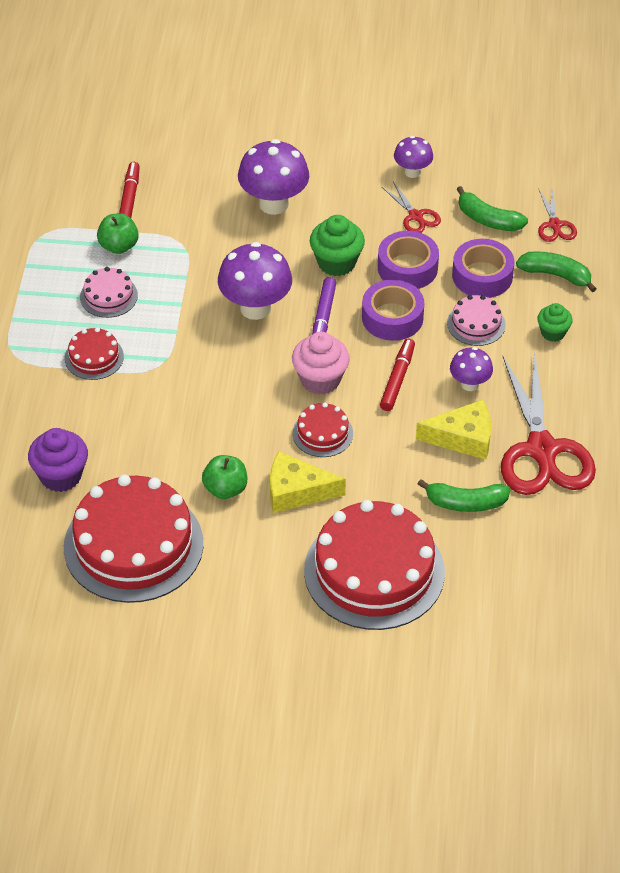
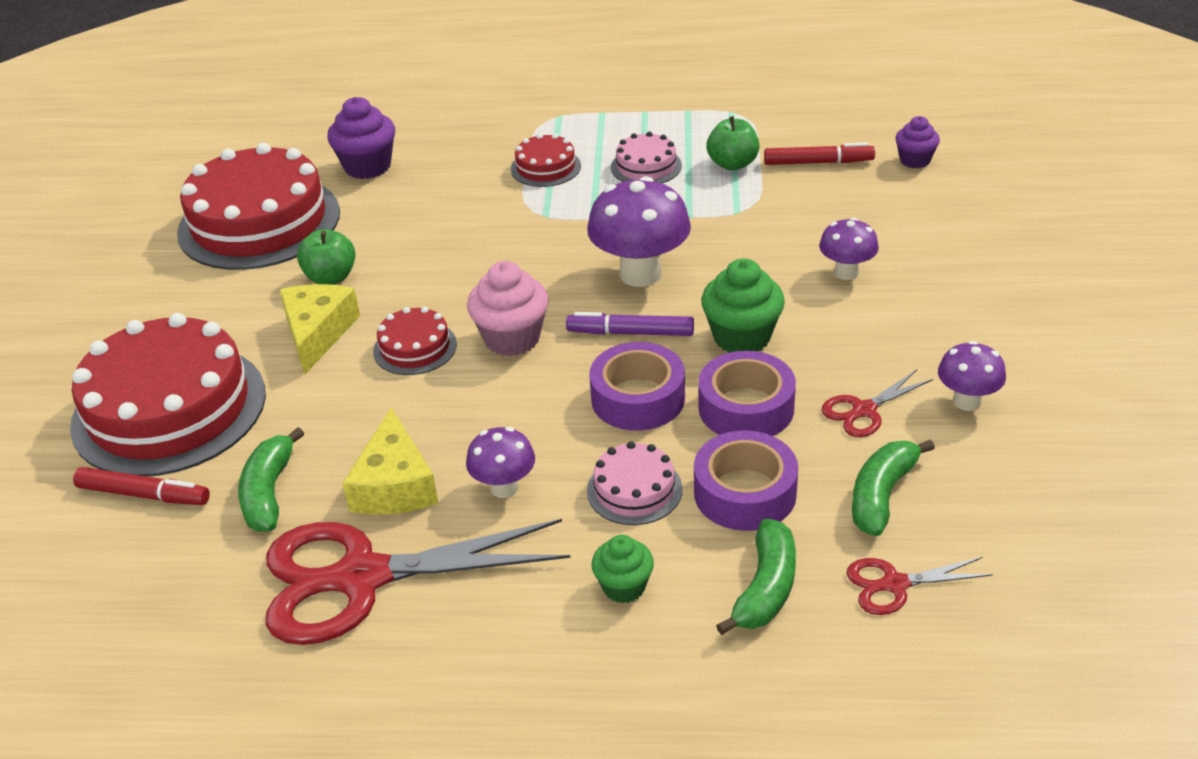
camera: 90 degrees right, 10 degrees down
purple mushroom [238,139,309,215] -> purple mushroom [819,218,879,280], size x0.57
red marker [380,339,415,411] -> red marker moved to [73,467,210,505]
none -> purple cupcake [895,116,940,168]

